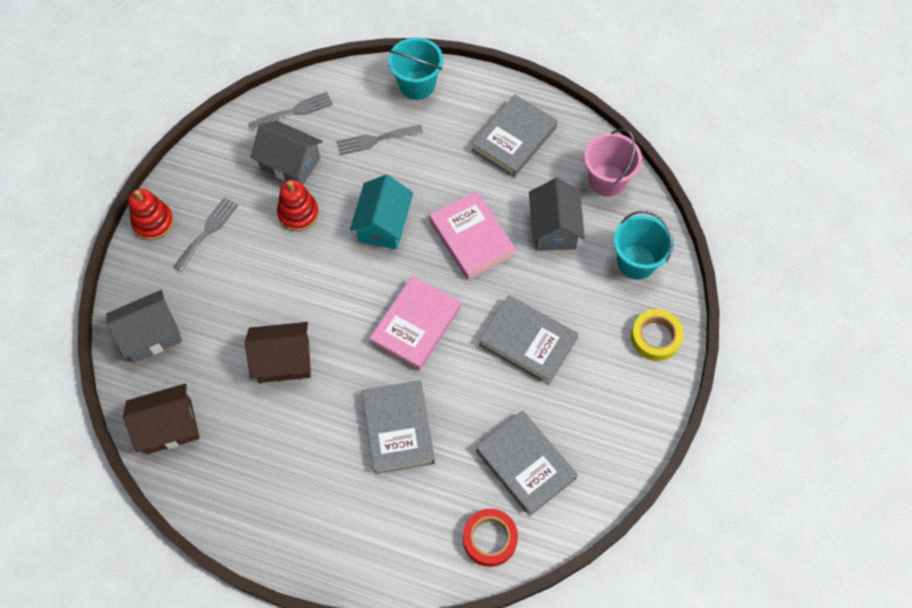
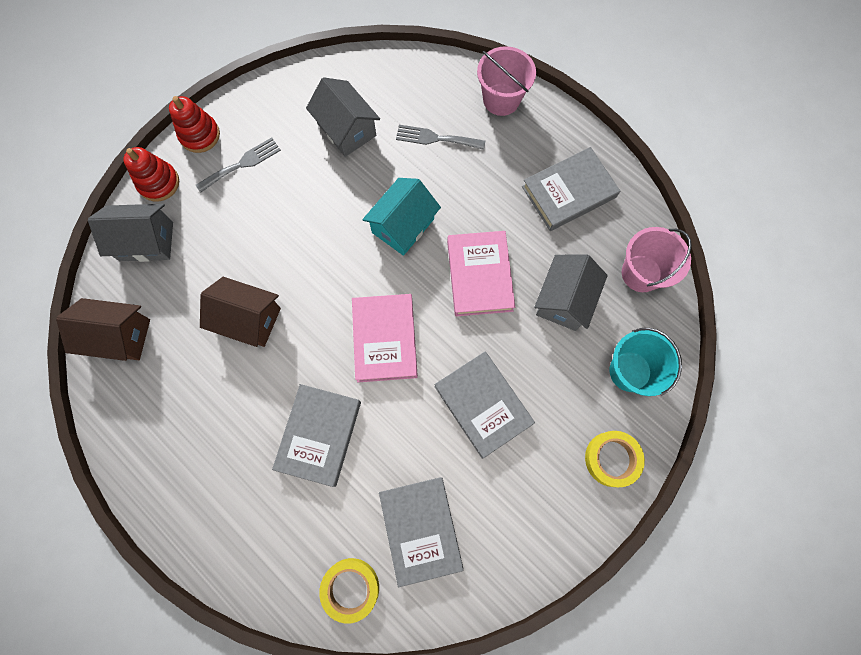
camera: 25 degrees right, 10 degrees up
grey fork [249,92,333,130] -> none
red stacking toy [277,180,319,231] -> red stacking toy moved to [123,147,179,202]
pink book [369,276,461,371] -> pink book turned 60 degrees counterclockwise [352,294,418,382]
turquoise bucket [388,37,443,100] -> pink bucket [477,46,536,116]
red tape [463,509,518,567] -> yellow tape [319,558,379,624]

